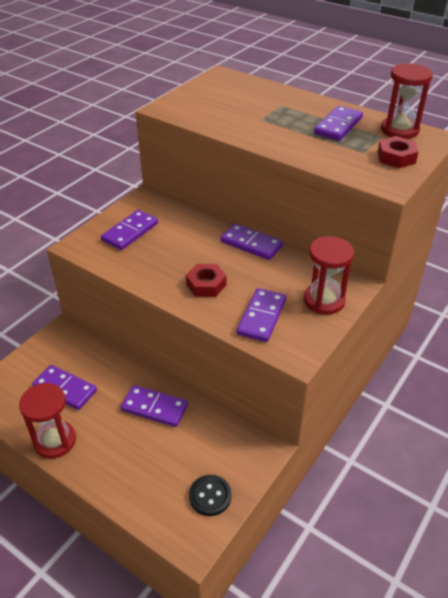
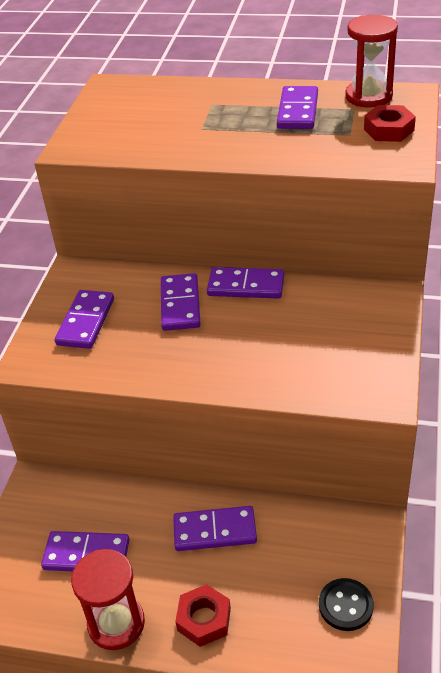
camera: 20 degrees left, 0 degrees up
red nut [186,264,227,297] -> red nut moved to [175,584,231,647]
purple domino [236,288,286,342] -> purple domino moved to [161,273,201,331]
red hourglass [304,236,354,315] -> none

